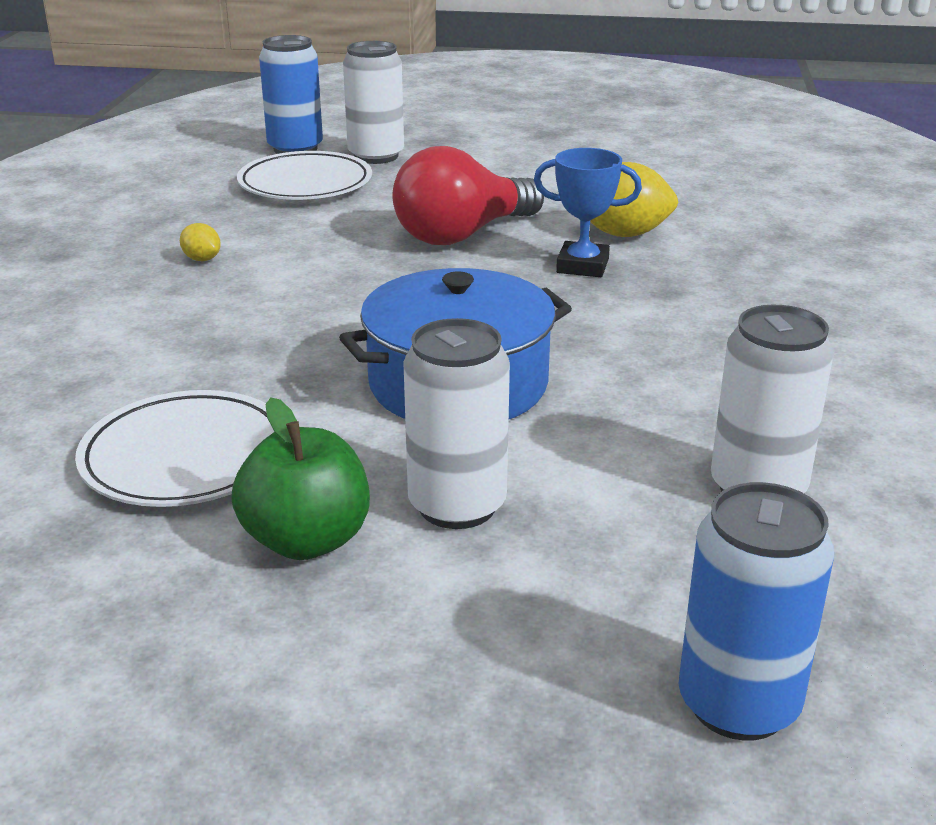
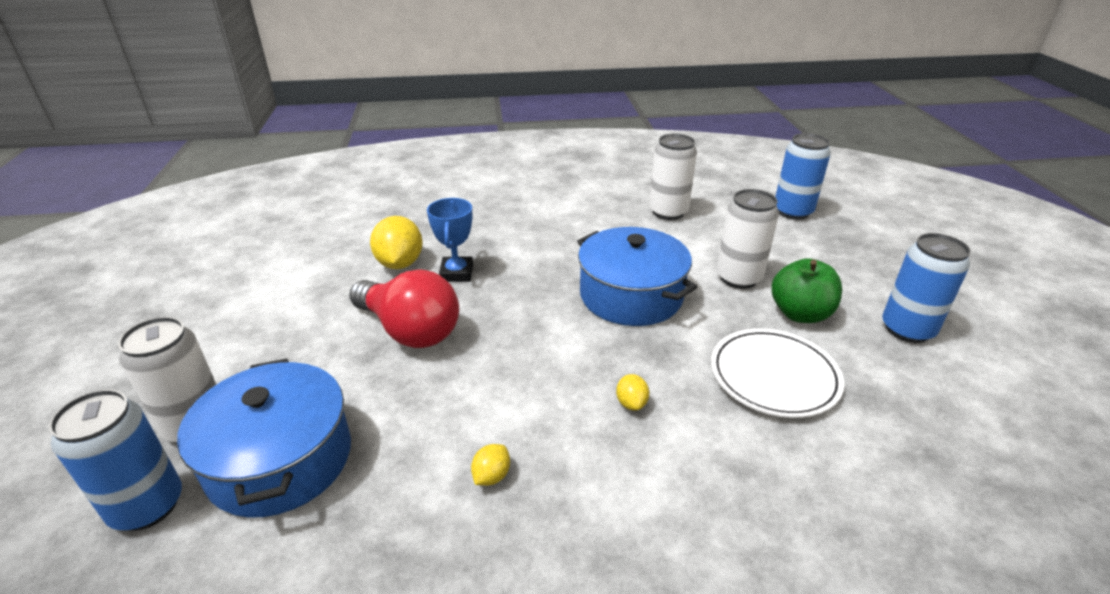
camera: 105 degrees left, 5 degrees up
white plate [237,151,372,200] -> blue pot [177,358,351,518]
none -> yellow lemon [616,374,649,411]
none -> blue can [882,233,971,343]

